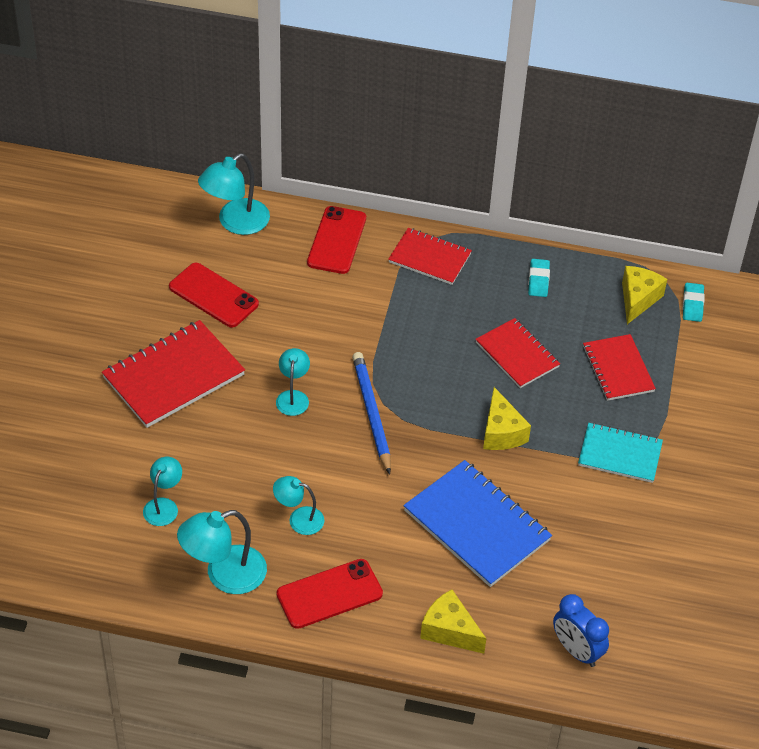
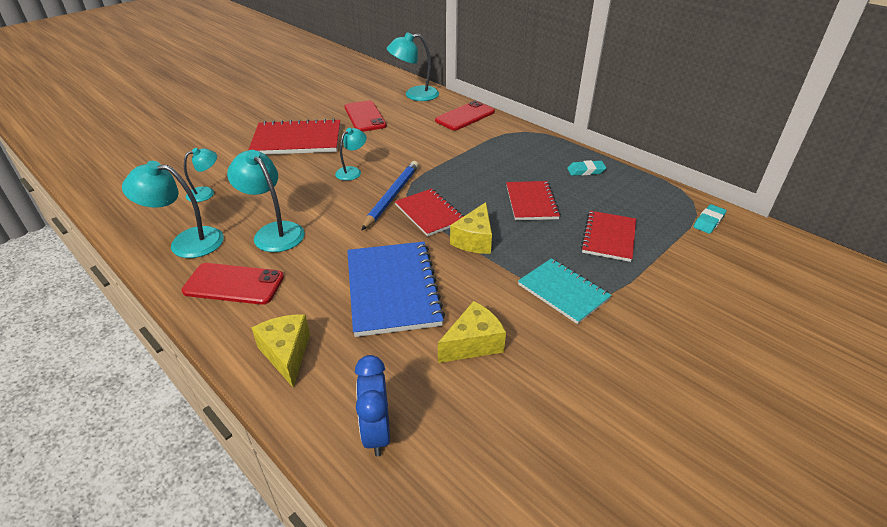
camera: 35 degrees right, 10 degrees down
turquoise lamp [273,476,324,535] -> turquoise lamp [227,150,305,252], size x1.66
red notebook [388,228,472,285] -> red notebook moved to [395,188,464,237]
turquoise eraser [528,259,550,297] -> turquoise eraser turned 45 degrees clockwise [567,160,606,176]
yellow cheese [622,266,667,324] -> yellow cheese moved to [438,301,506,363]

